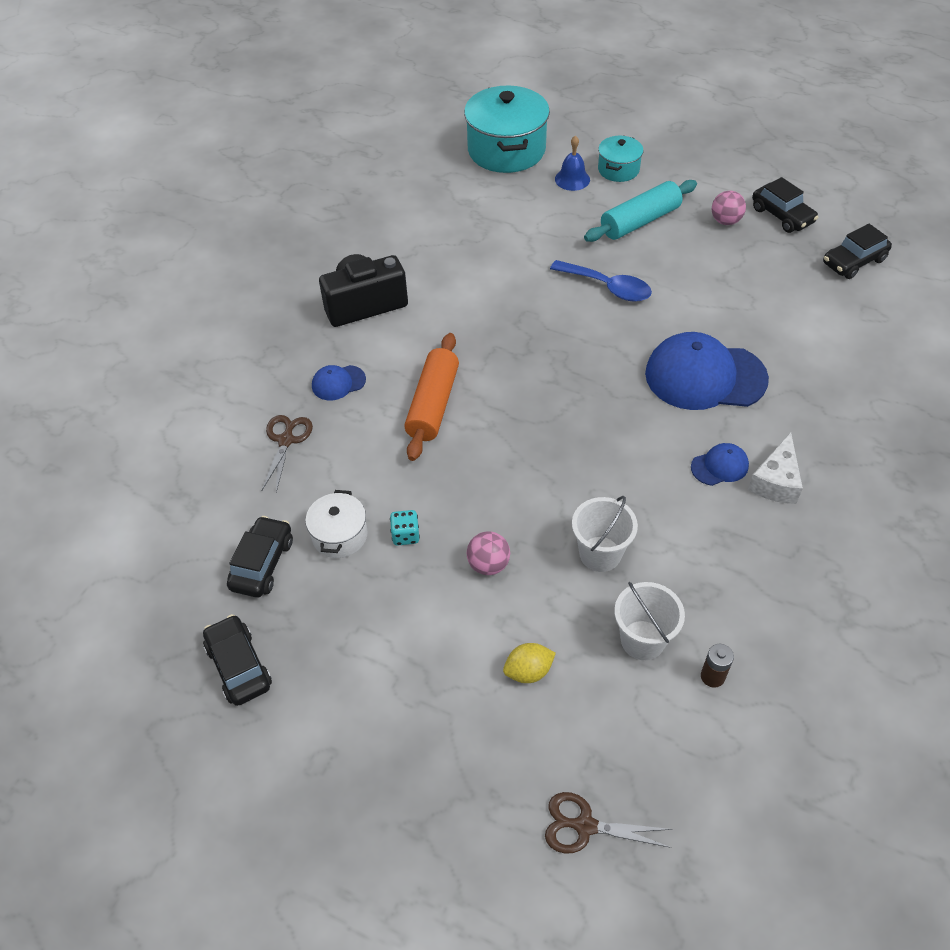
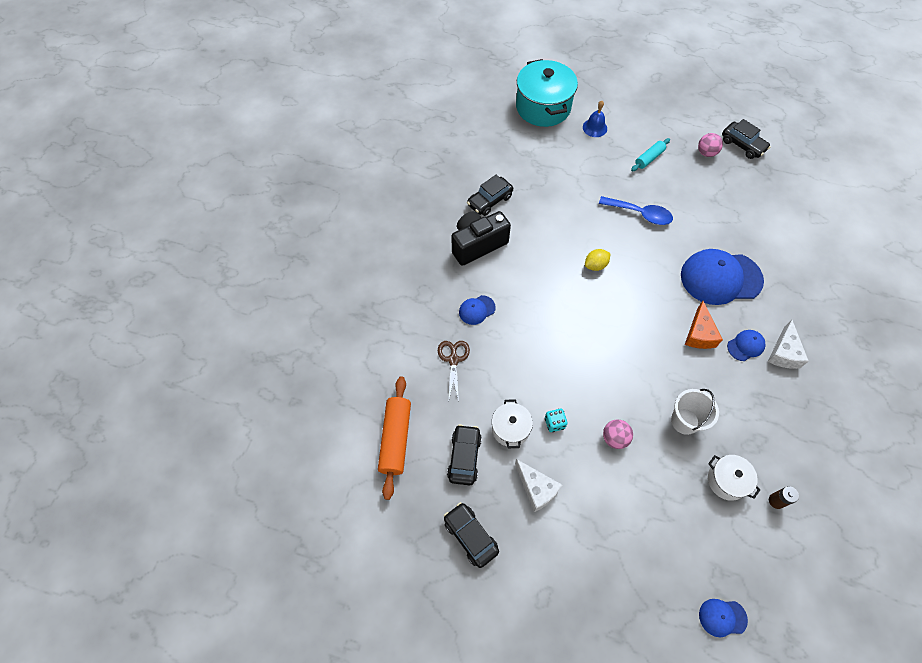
camera: 10 degrees left, 10 degrees up
orange rolling pin [404,333,459,461] -> orange rolling pin moved to [378,377,411,500]
yellow lemon [503,643,556,683] -> yellow lemon moved to [585,249,611,271]
brown scissors [545,792,672,853] -> blue cap [699,599,748,637]
turquoise rolling pin [584,180,697,242] -> turquoise rolling pin [631,138,670,171], size x0.59
turquoise pot [598,136,643,182] -> none
white bucket [614,582,685,660] -> white pot [708,455,760,501]
black car [823,224,892,279] -> black car moved to [467,175,513,216]
none -> white cheese [515,459,562,512]
none -> orange cheese [685,301,723,349]

